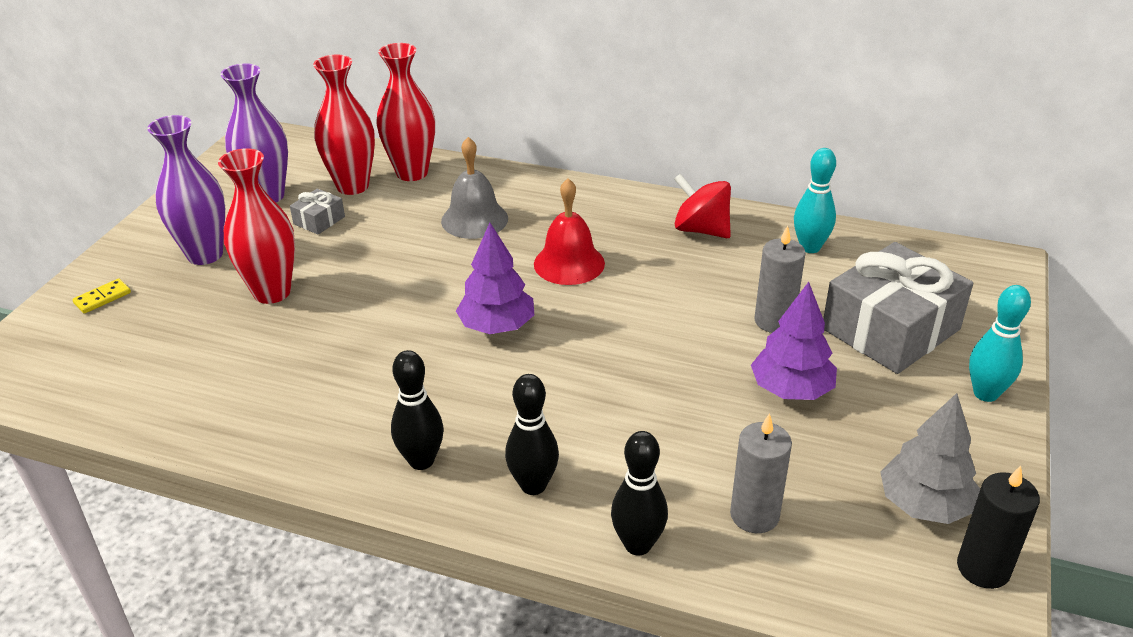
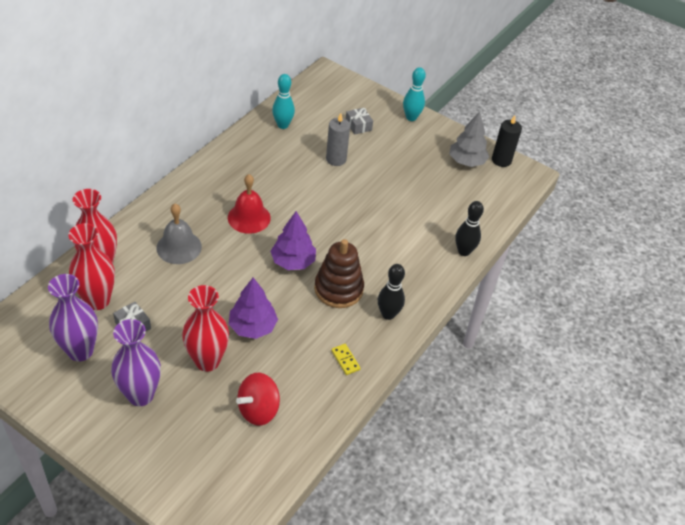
camera: 80 degrees left, 10 degrees up
yellow domino [72,279,131,314] -> yellow domino moved to [331,344,360,375]
black bowling pin [505,374,559,495] -> none
red spinning top [674,174,731,238] -> red spinning top moved to [236,373,280,426]
grey candle [730,413,792,533] -> none
purple tree [751,282,837,400] -> purple tree moved to [229,277,278,339]
grey gift [823,242,973,374] -> grey gift [346,108,373,135], size x0.43
none -> brown stacking toy [314,239,364,308]

